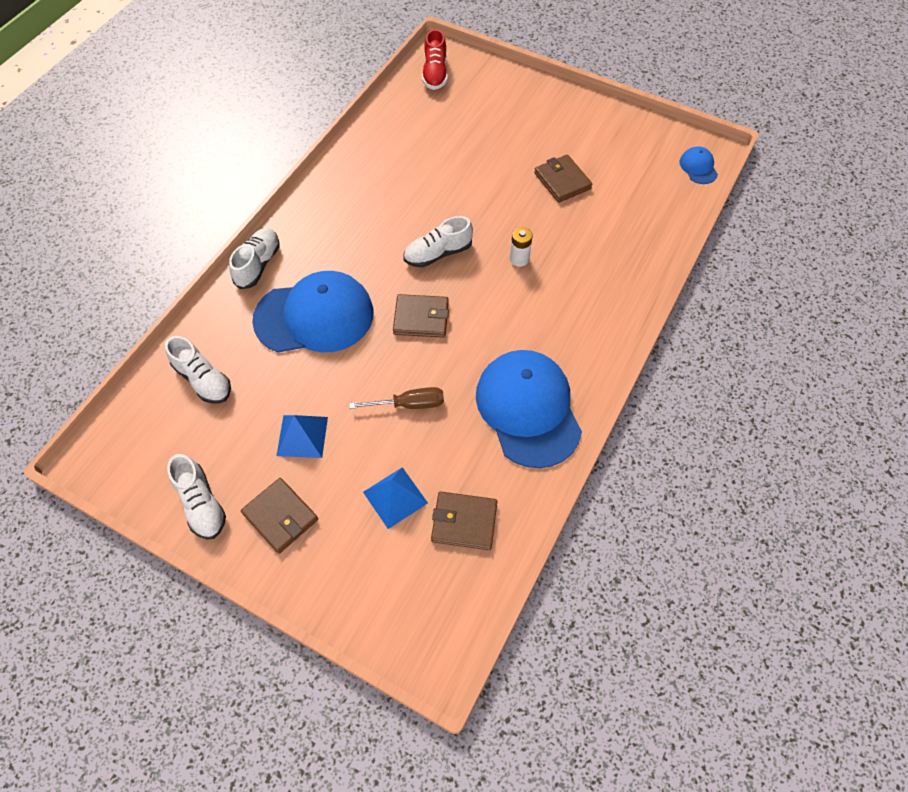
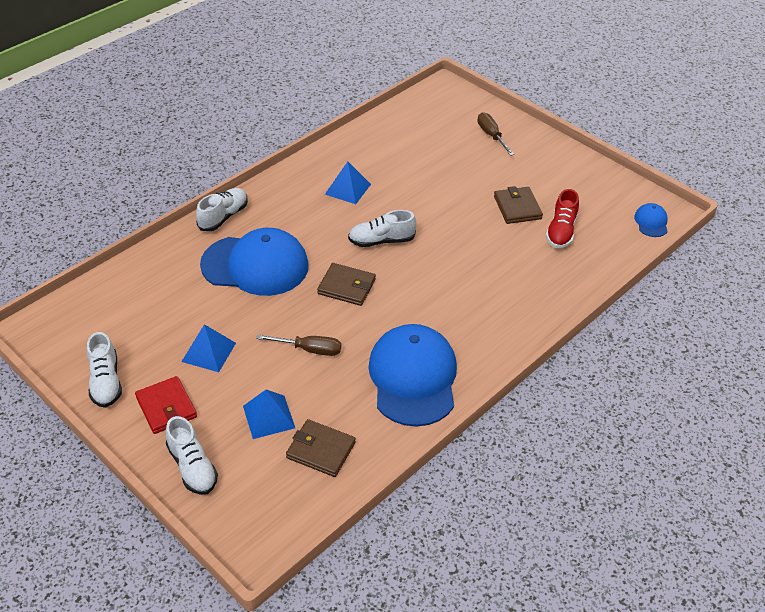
camera: 15 degrees right, 15 degrees down
white shoe [165,336,231,404] -> white shoe moved to [166,416,218,495]
brown wallet [241,478,318,554] -> red wallet [135,376,197,434]
red shoe [422,29,448,90] -> red shoe moved to [546,189,579,248]
white battery [510,227,533,267] -> none
none -> blue pyramid [325,162,371,204]
none -> brown screwdriver [477,112,514,156]

